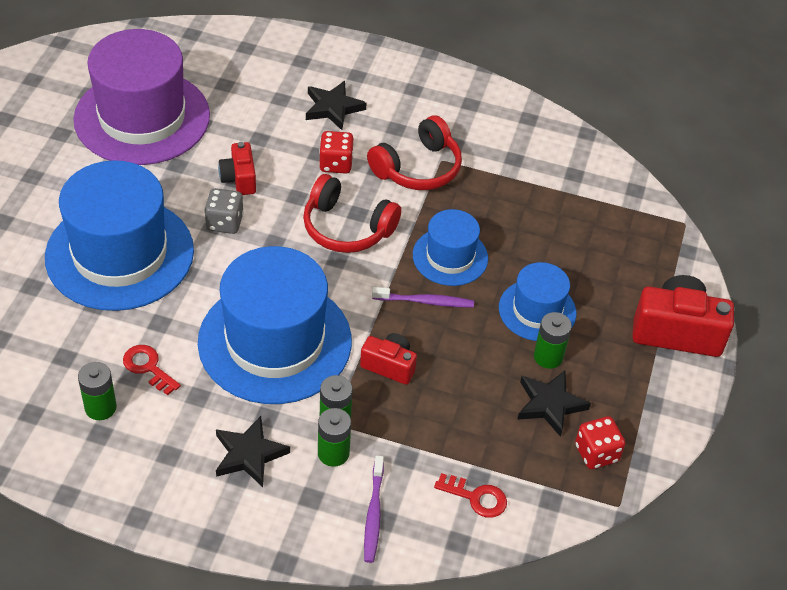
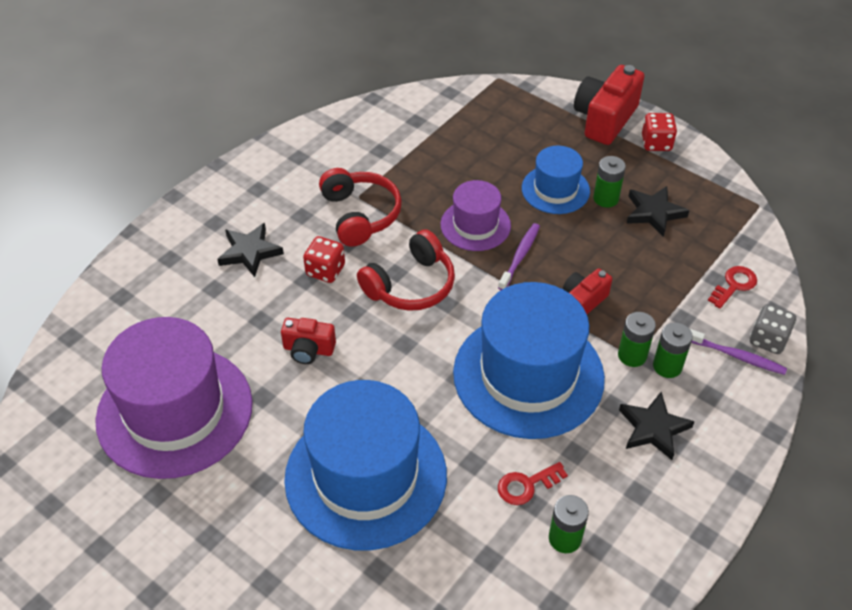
camera: 65 degrees left, 0 degrees up
grey dice [204,188,244,234] -> grey dice moved to [750,304,796,354]
blue hat [413,209,488,286] -> purple hat [441,180,511,251]
red dice [575,416,625,469] -> red dice moved to [642,113,677,151]

